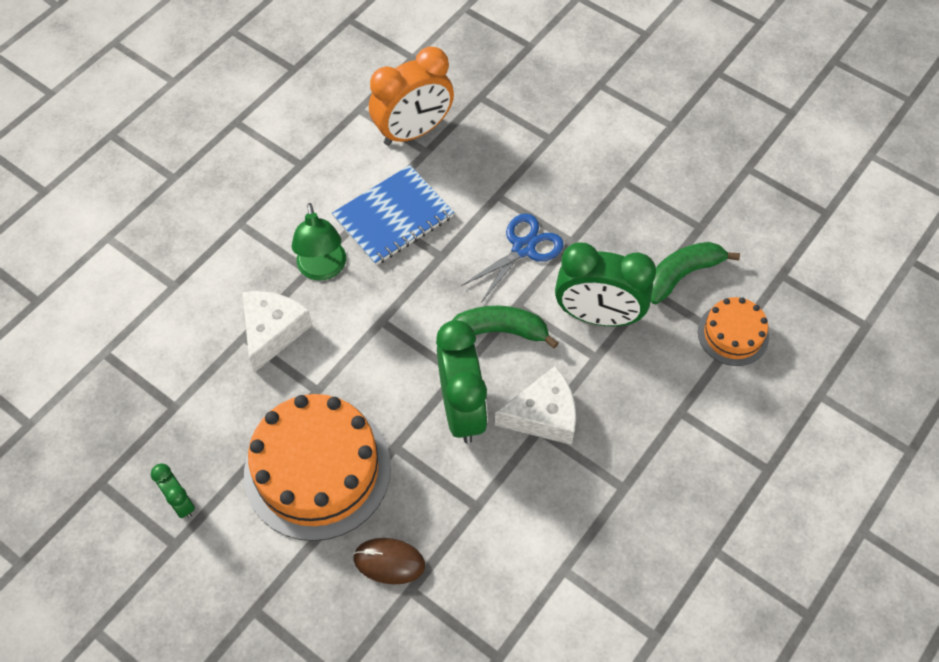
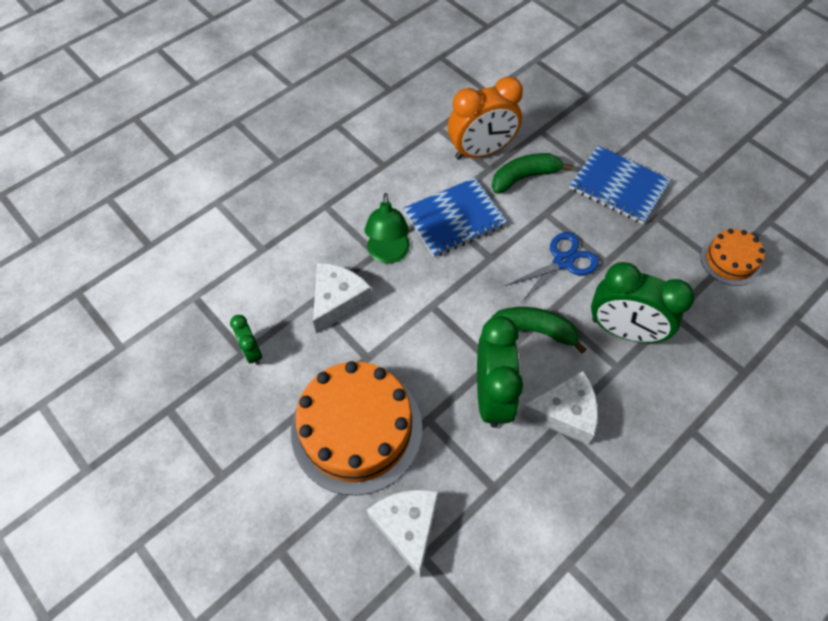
camera: 10 degrees right, 0 degrees up
green clock [151,463,195,518] -> green clock moved to [230,315,262,365]
brown mouse [353,538,425,584] -> white cheese [367,490,438,578]
green banana [651,242,740,304] -> green banana moved to [492,153,573,194]
orange cake [698,297,769,366] -> orange cake moved to [700,229,765,286]
none -> blue notebook [570,146,671,224]

